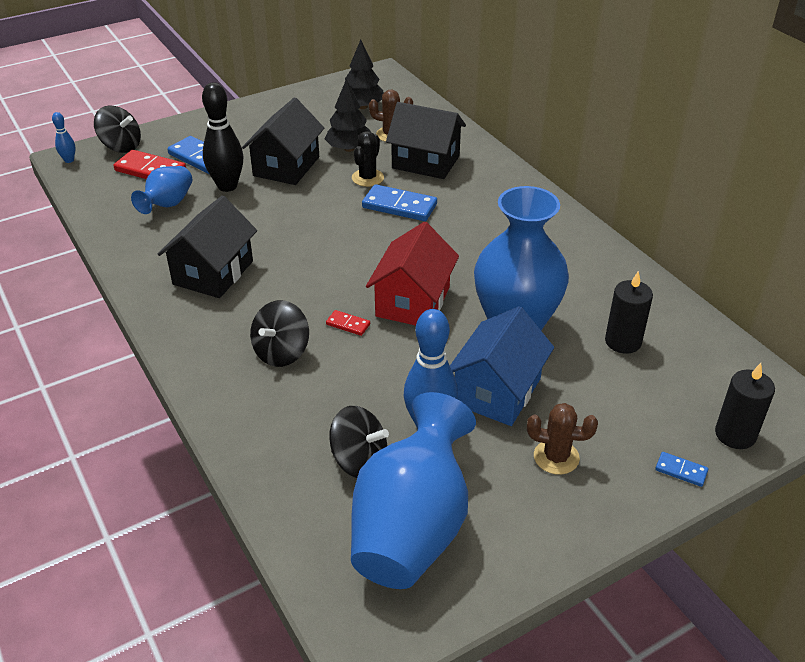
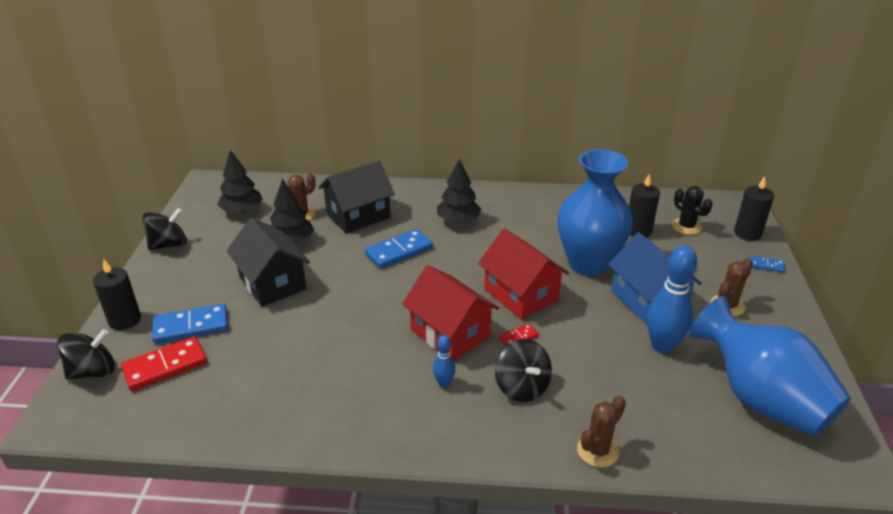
camera: 55 degrees left, 5 degrees down
blue bowling pin [52,112,75,163] -> blue bowling pin moved to [433,335,455,387]
blue vase [131,166,192,214] -> none
black house [158,195,257,298] -> none
black bowling pin [202,82,244,192] -> none
black spinning top [329,406,389,478] -> black spinning top moved to [142,208,187,250]
black cactus [352,131,384,187] -> black cactus moved to [672,186,713,235]
blue domino [655,452,709,487] -> blue domino turned 45 degrees clockwise [750,255,785,273]
none -> black candle [93,259,141,330]
none -> red house [402,265,499,361]
none -> black tree [437,159,481,224]
none -> brown cactus [577,396,626,468]

